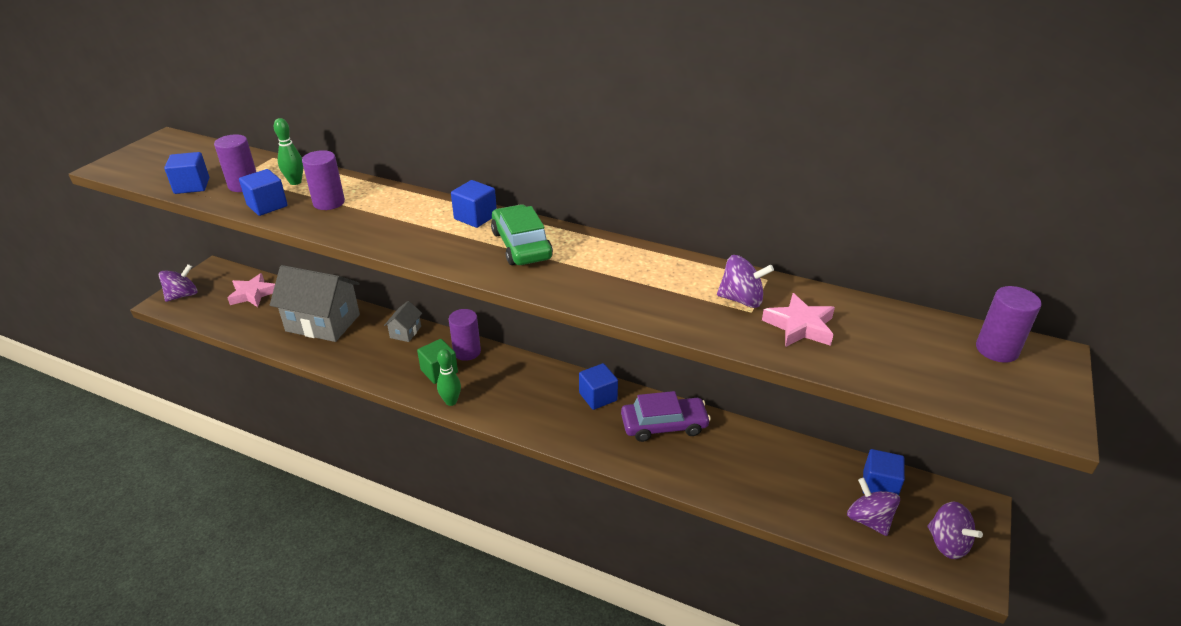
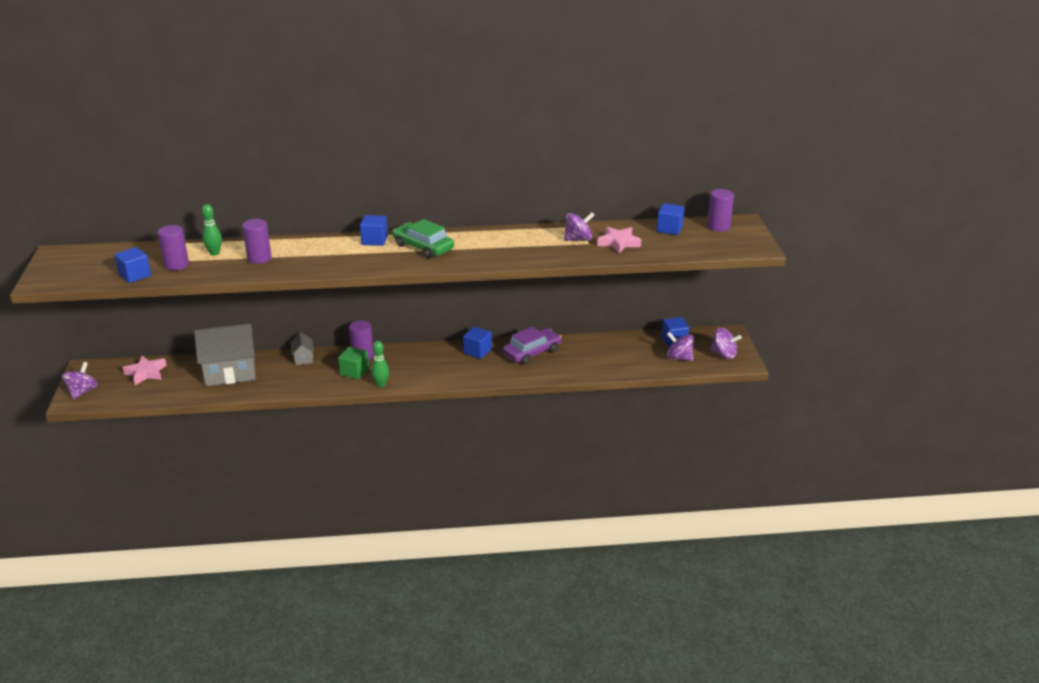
camera: 30 degrees left, 5 degrees down
blue cube [239,169,288,216] -> blue cube moved to [657,203,684,235]

